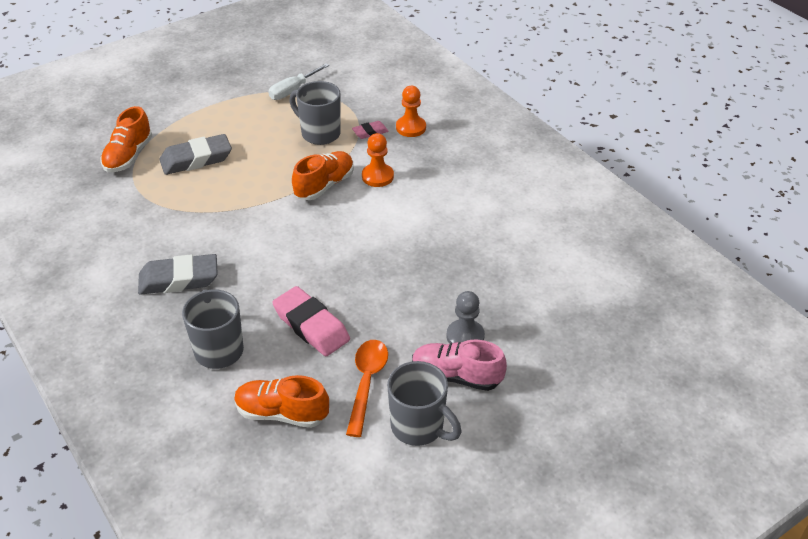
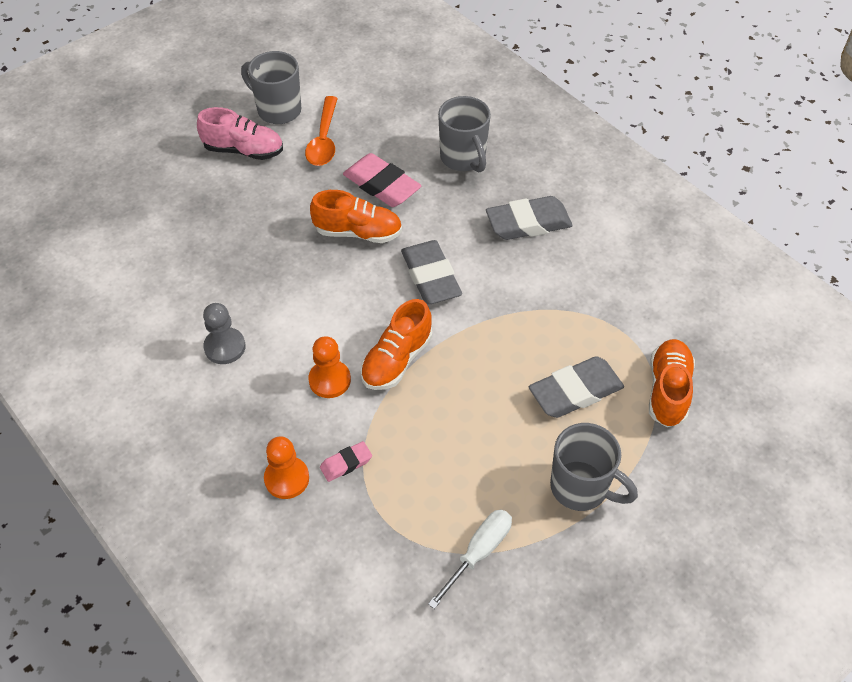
camera: 175 degrees right, 10 degrees up
orange shoe [234,375,329,428] -> orange shoe moved to [310,190,402,243]
grey mug [289,81,341,145] -> grey mug moved to [550,423,638,511]
grey pawn [447,291,485,344] -> grey pawn moved to [203,303,246,364]
none -> grey eraser [401,240,462,304]

